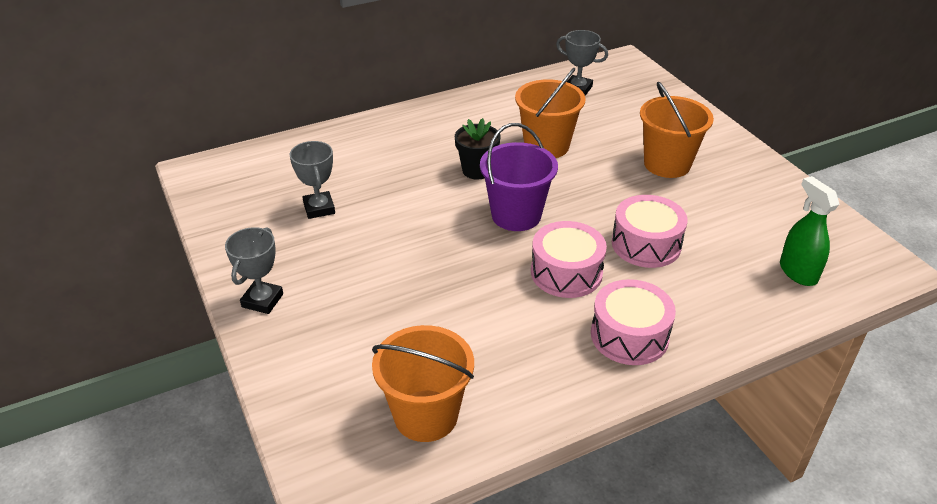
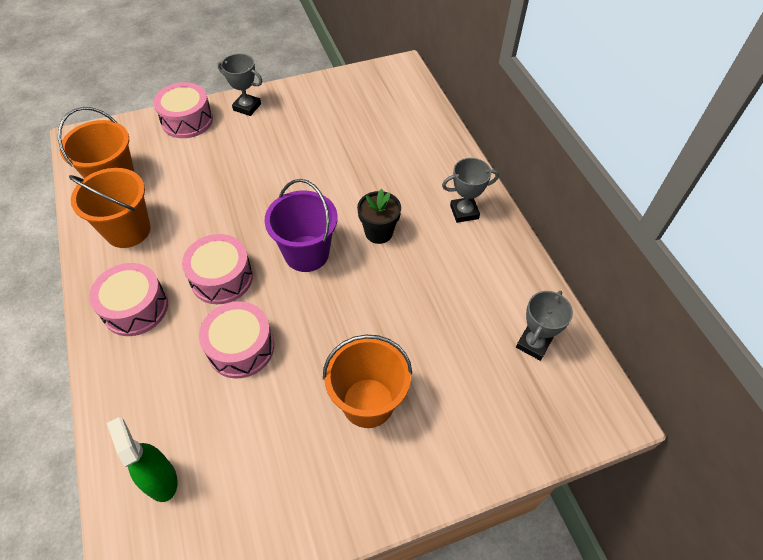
camera: 95 degrees right, 15 degrees up
grey trophy [290,141,335,219] -> grey trophy moved to [442,158,499,223]
orange bucket [515,68,586,158] -> orange bucket moved to [69,168,151,248]
green spray bottle [780,176,840,286] -> green spray bottle turned 105 degrees counterclockwise [107,417,178,502]
none -> pink drum [153,82,213,138]

